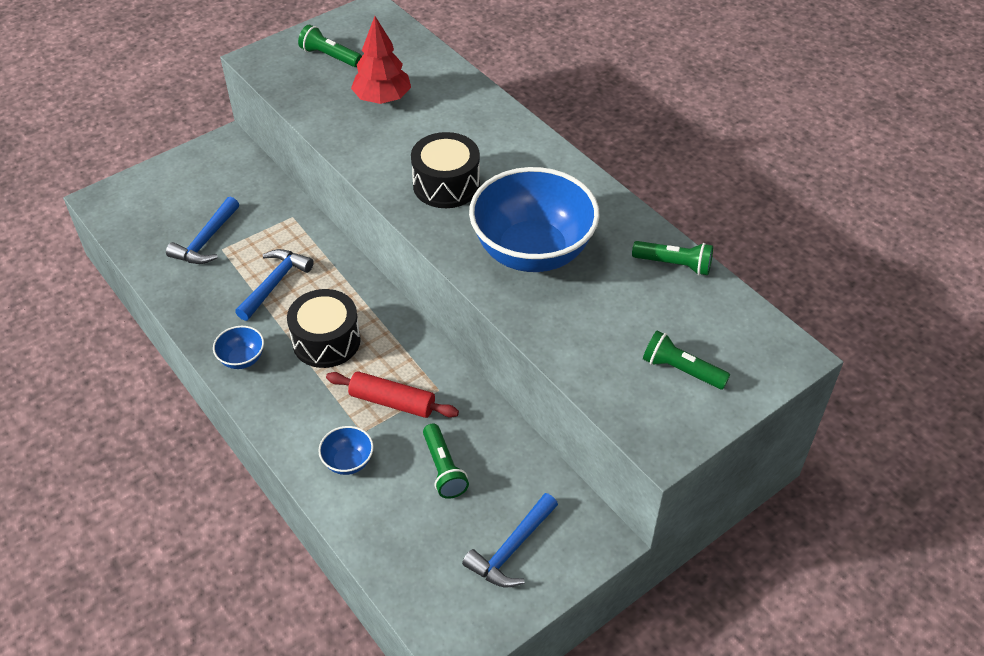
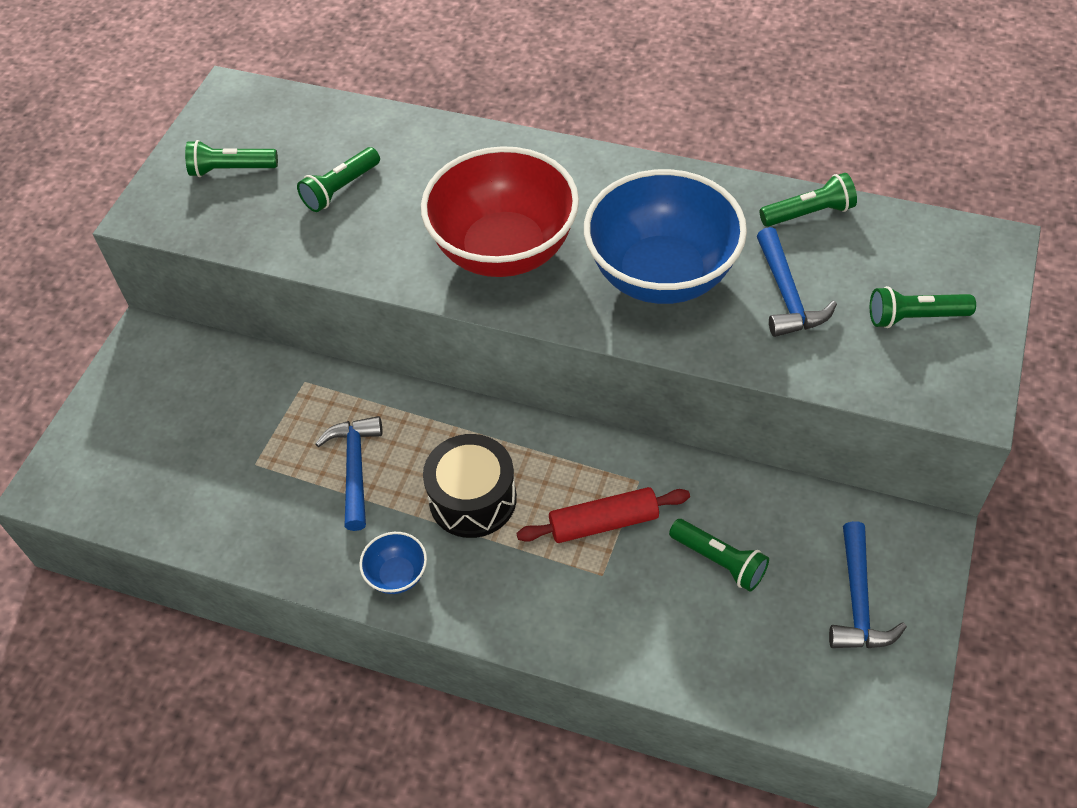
camera: 30 degrees left, 5 degrees up
blue hammer [166,197,239,264] -> blue hammer moved to [757,227,837,337]
blue bowl [318,426,374,475] -> none
red tree [351,16,411,104] -> green flashlight [297,147,380,212]
black drum [411,132,480,208] -> red bowl [421,146,579,277]

